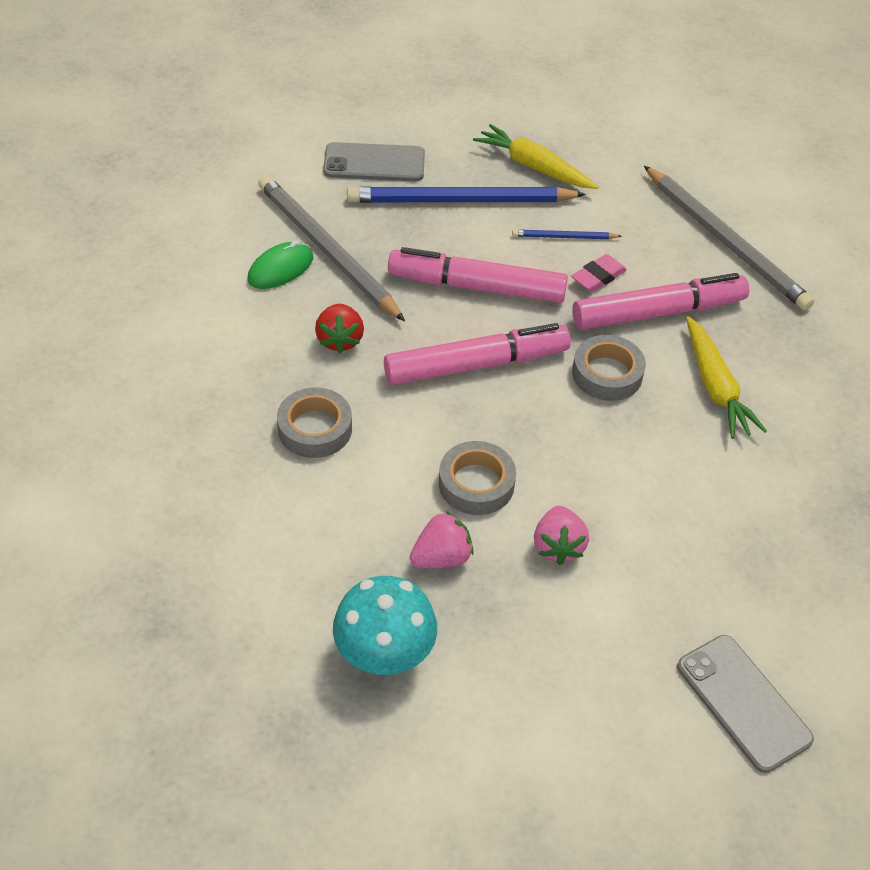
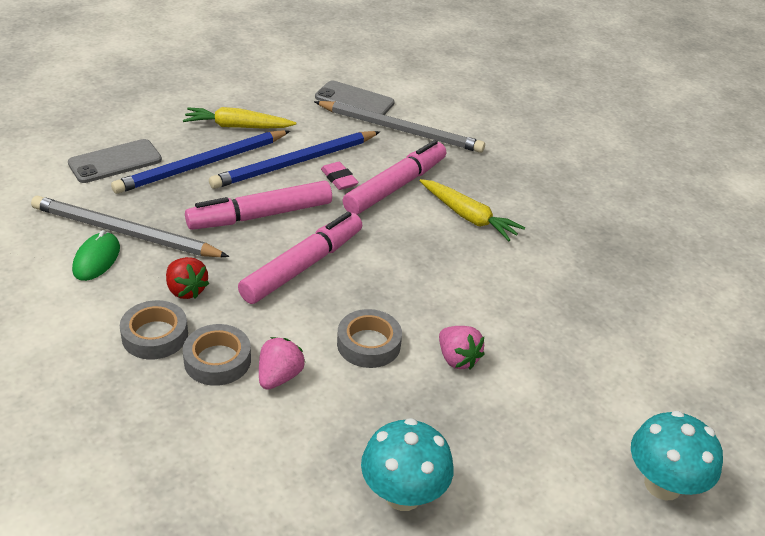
camera: 35 degrees left, 10 degrees down
pink strawberry [410,511,474,569] -> pink strawberry moved to [259,337,305,390]
blue pencil [512,229,622,239] -> blue pencil [209,131,380,189], size x2.22
pink eraser [571,254,627,292] -> pink eraser turned 45 degrees counterclockwise [321,162,359,190]
grey tape [572,335,646,401] -> grey tape moved to [120,300,188,360]
grey phone [677,635,814,773] -> grey phone moved to [315,80,395,115]
none -> turquoise mushroom [631,410,723,500]

